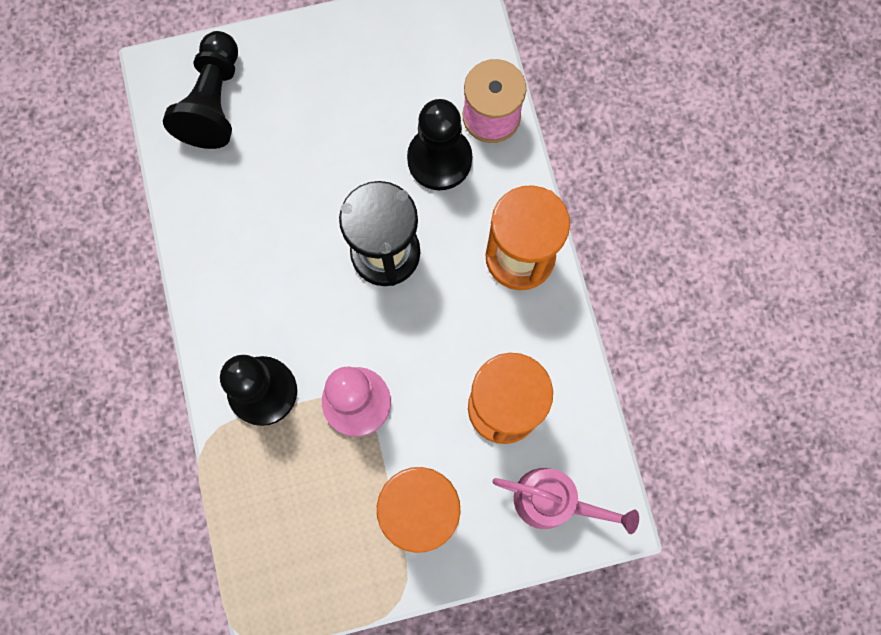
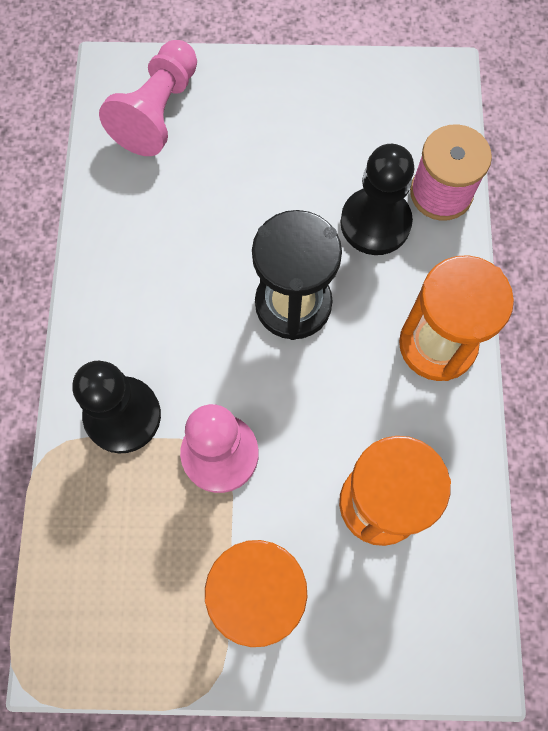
camera: 15 degrees right, 5 degrees down
black pawn [163,31,238,149] -> pink pawn [99,40,197,156]
pink watering can [492,468,639,534] -> none

